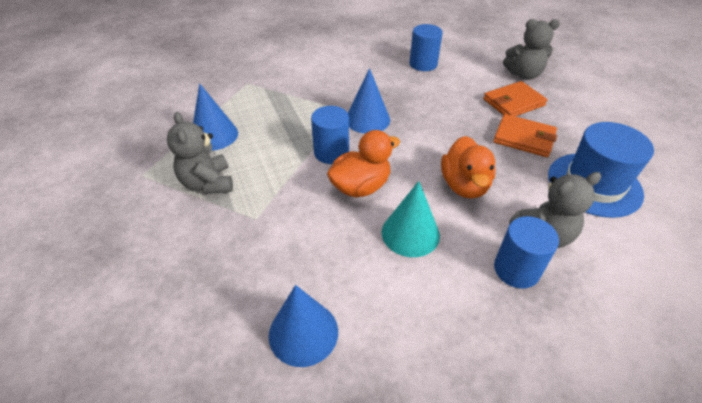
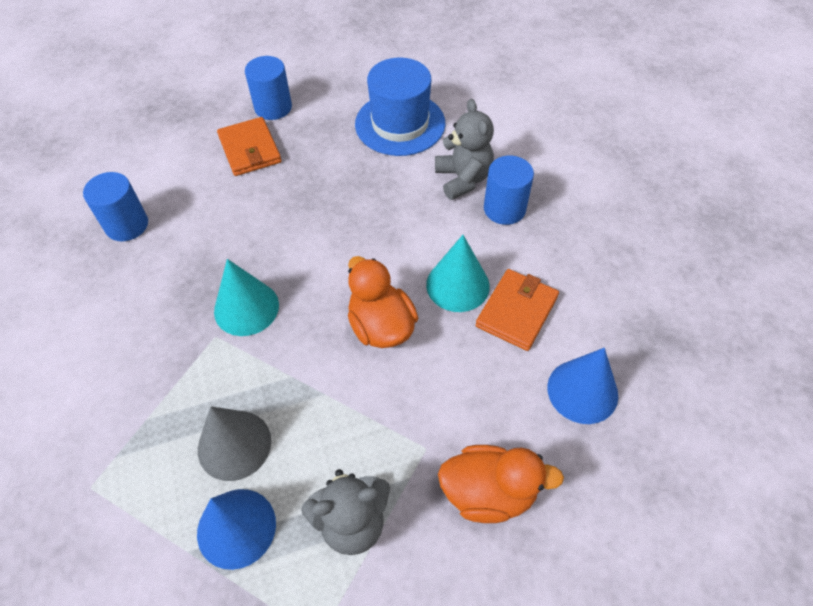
camera: 85 degrees left, 10 degrees up
blue cylinder [311,106,349,164] -> blue cylinder moved to [245,56,292,120]
blue cone [348,68,390,134] -> turquoise cone [214,259,279,336]
orange duck [441,136,496,199] -> orange duck moved to [438,445,564,523]
orange wallet [493,114,557,157] -> orange wallet moved to [476,269,559,351]
grey teddy bear [503,19,560,80] -> none
none -> grey cone [198,406,271,481]

